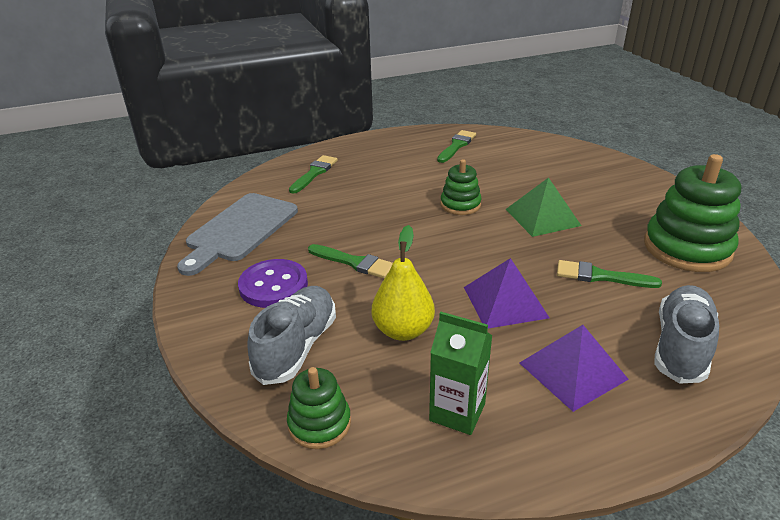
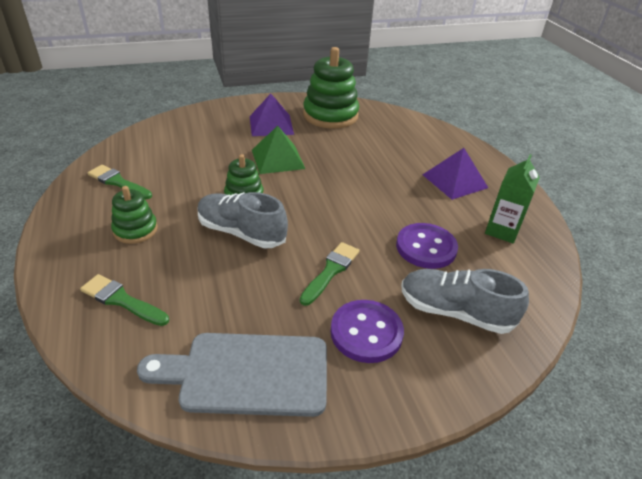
camera: 90 degrees left, 5 degrees up
grey cutting board [177,193,298,276] -> grey cutting board turned 150 degrees clockwise [137,333,327,417]
green stacking toy [287,367,351,449] -> green stacking toy moved to [111,186,158,244]
yellow pear [372,225,435,341] -> purple button [396,223,458,269]
purple pyramid [464,258,550,329] -> purple pyramid moved to [250,94,294,136]
green brush [557,260,662,288] -> none
grey shoe [654,285,719,384] -> grey shoe moved to [198,192,288,249]

